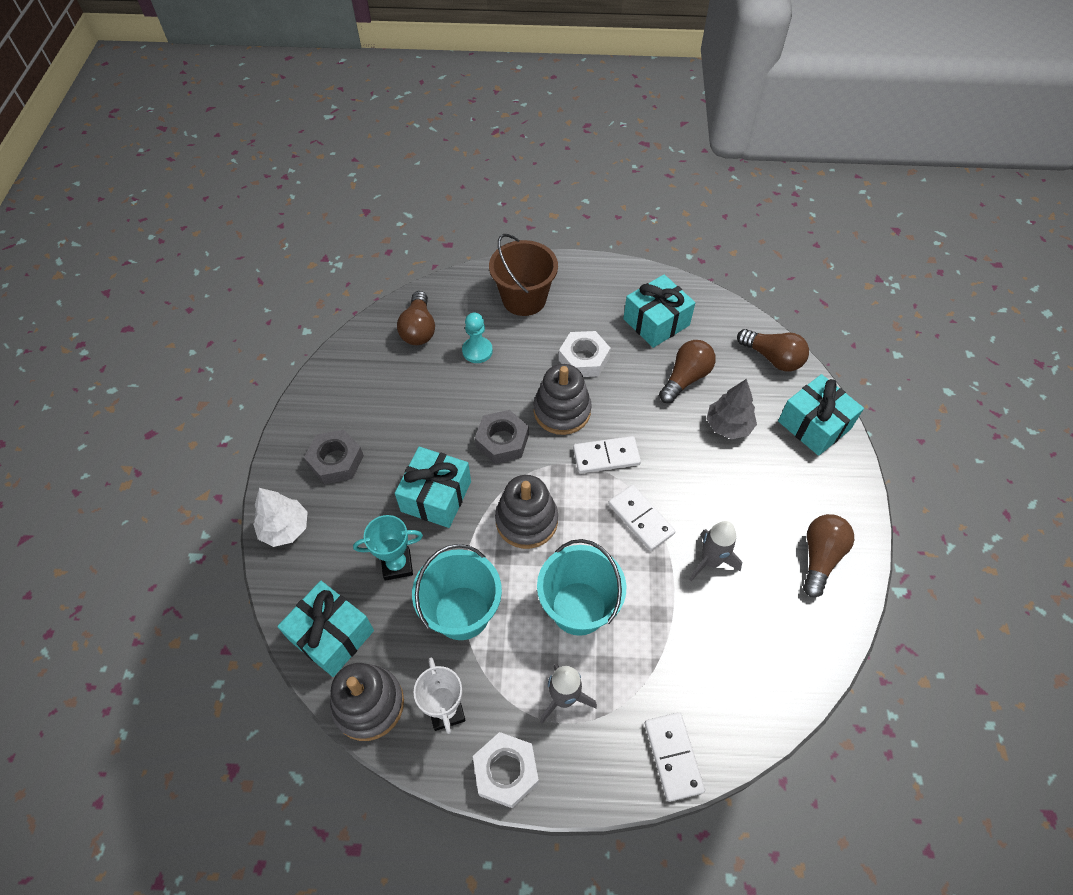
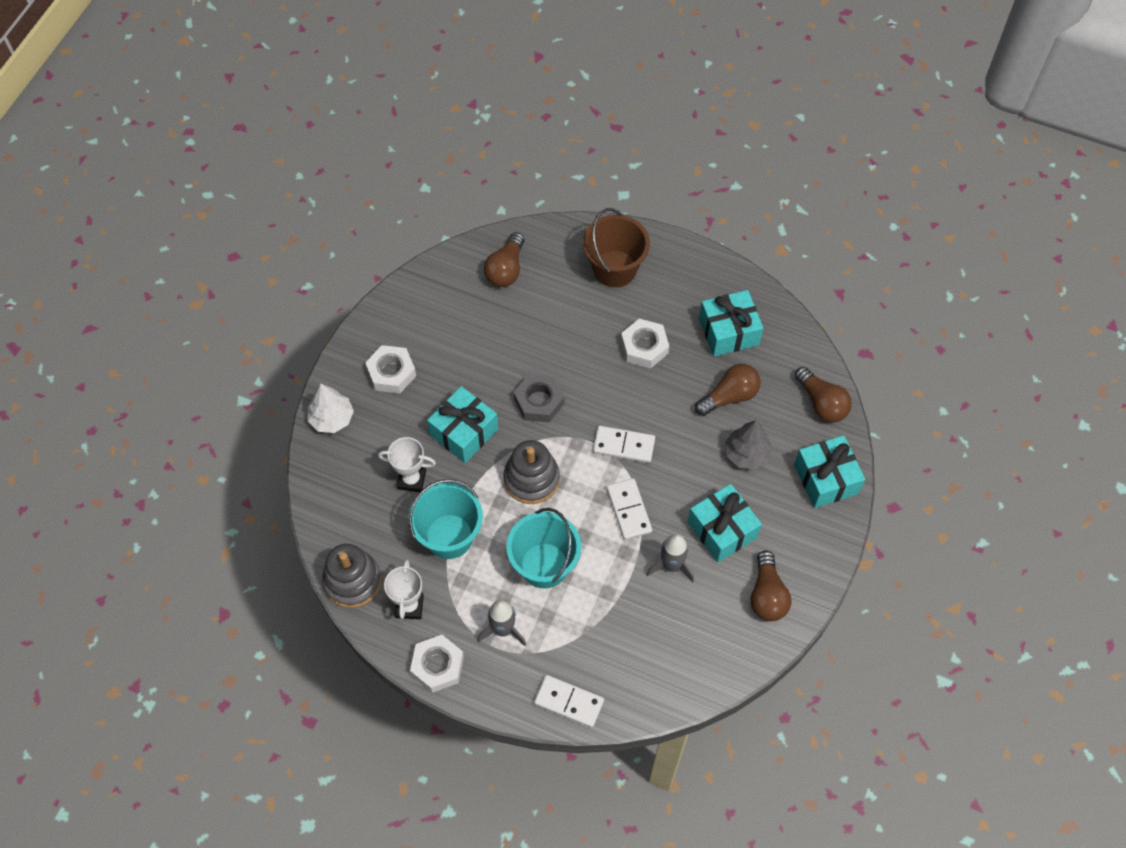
camera: 20 degrees right, 5 degrees up
turquoise gift [277,581,374,677] -> turquoise gift moved to [688,484,762,563]
grey nut [304,430,364,484] -> white nut [365,345,416,394]
turquoise trophy [353,515,423,581] -> white trophy [378,437,436,492]
turquoise pawn [462,313,493,363] -> none
grey stacking toy [534,364,592,435] -> none
white domino [645,712,705,802] -> white domino turned 75 degrees counterclockwise [534,675,604,728]
brown light bulb [803,514,854,597] -> brown light bulb turned 135 degrees clockwise [750,550,791,621]

